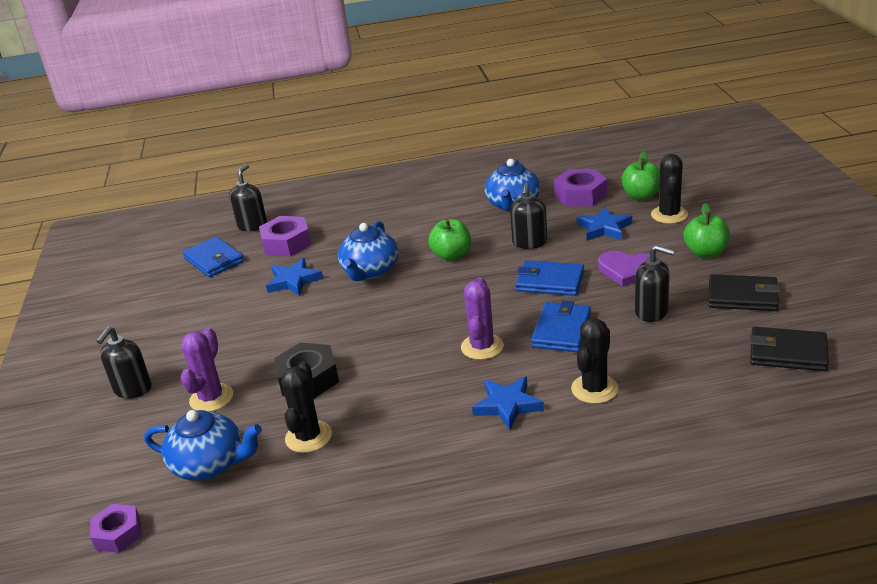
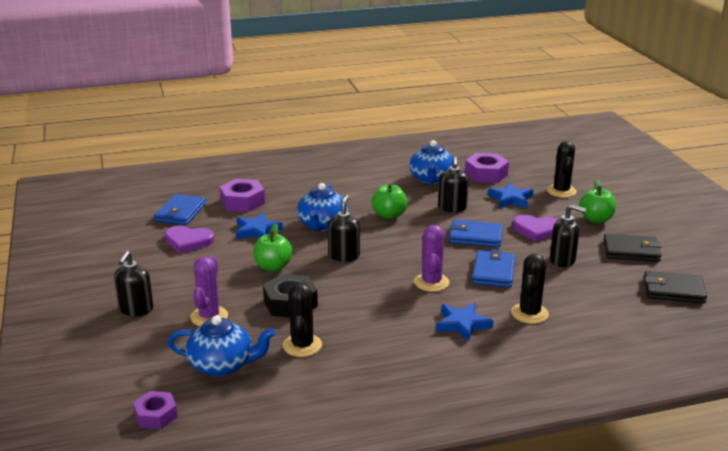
camera: 10 degrees left, 5 degrees down
blue wallet [183,236,244,277] -> blue wallet turned 60 degrees clockwise [154,194,206,225]
black soap dispenser [229,164,267,231] -> black soap dispenser moved to [328,195,360,262]
green apple [622,151,660,200] -> green apple moved to [253,224,293,272]
none -> purple heart [165,226,214,253]

